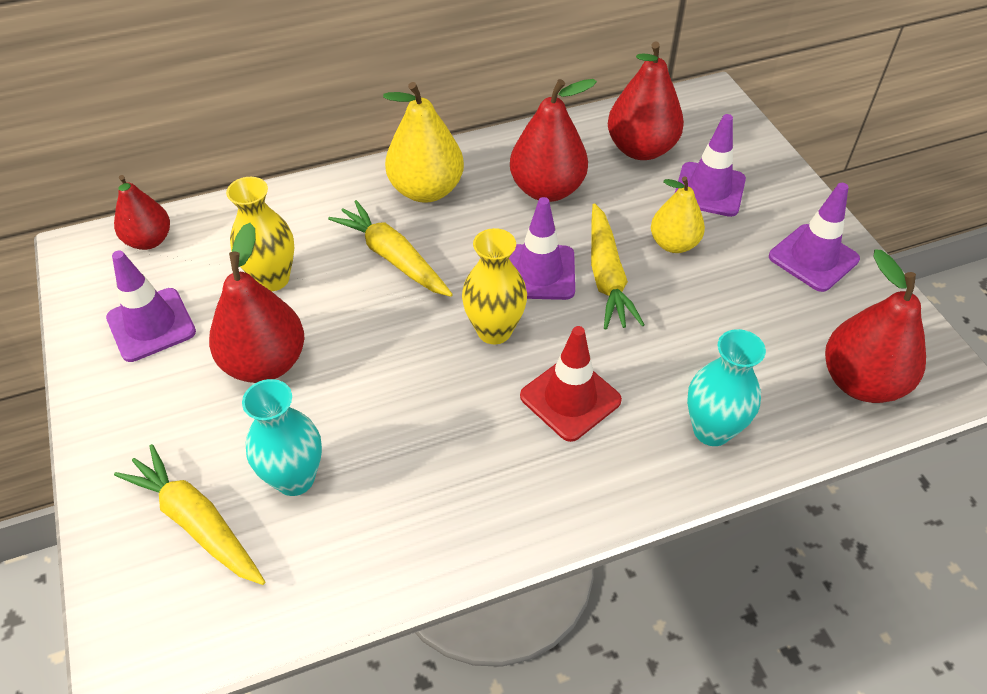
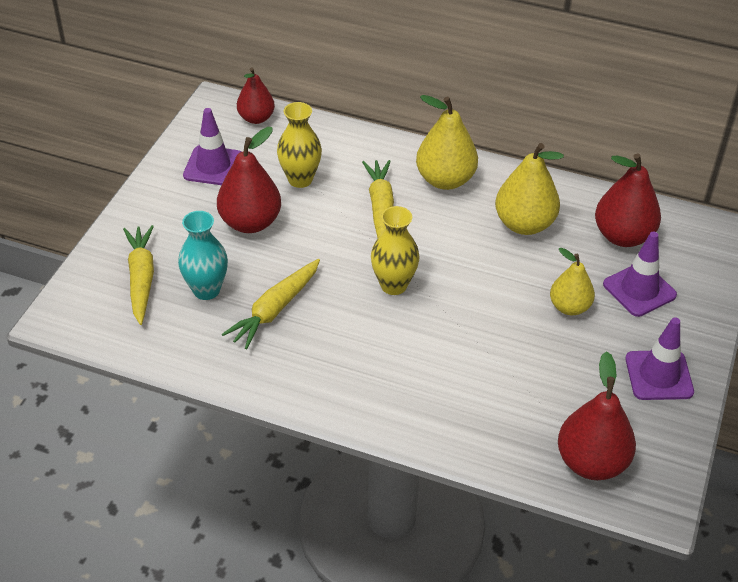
camera: 40 degrees right, 5 degrees down
purple traffic cone [509,197,575,300] -> none
red pear [510,79,597,202] -> yellow pear [495,143,564,235]
red traffic cone [520,326,622,442] -> none
yellow carrot [591,203,645,329] -> yellow carrot moved to [222,259,320,349]
turquoise vase [687,329,766,446] -> none

